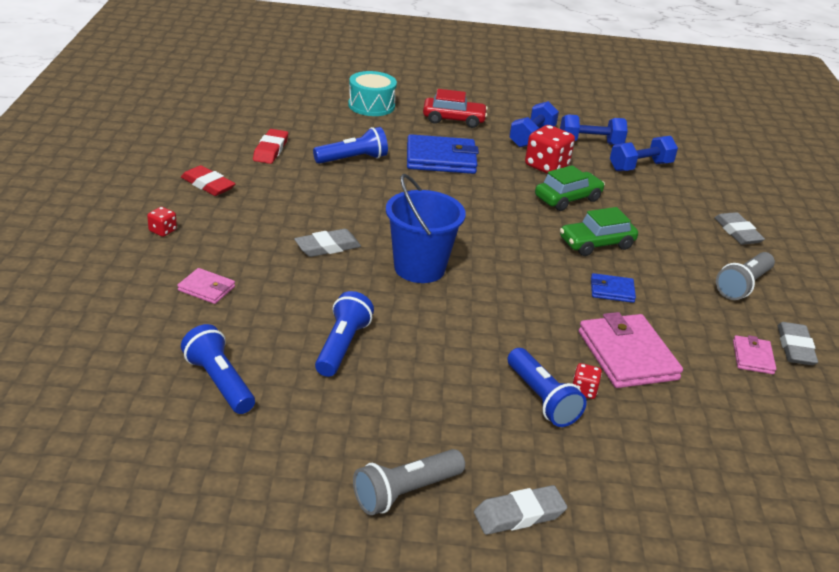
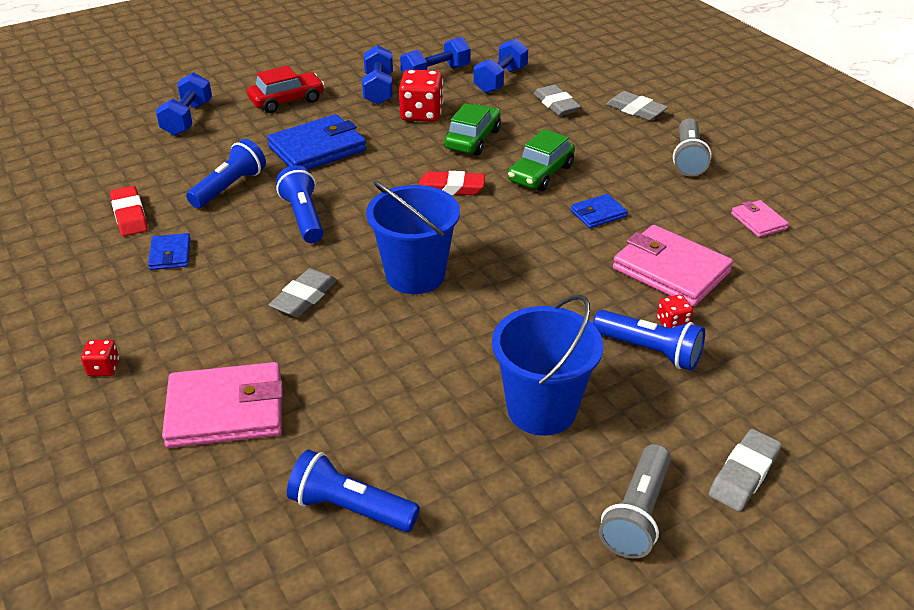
camera: 30 degrees left, 5 degrees up
pink wallet [177,268,235,304] -> pink wallet [162,362,283,448], size x1.94
red eraser [181,165,235,196] -> red eraser moved to [418,171,485,195]
blue flashlight [315,291,374,377] -> blue flashlight moved to [276,165,324,243]
turquoise drum [348,71,397,116] -> blue dumbbell [156,72,212,136]
grey eraser [778,322,818,365] -> grey eraser moved to [534,85,581,116]
none -> blue wallet [148,233,191,270]
none -> blue bucket [492,294,603,436]

